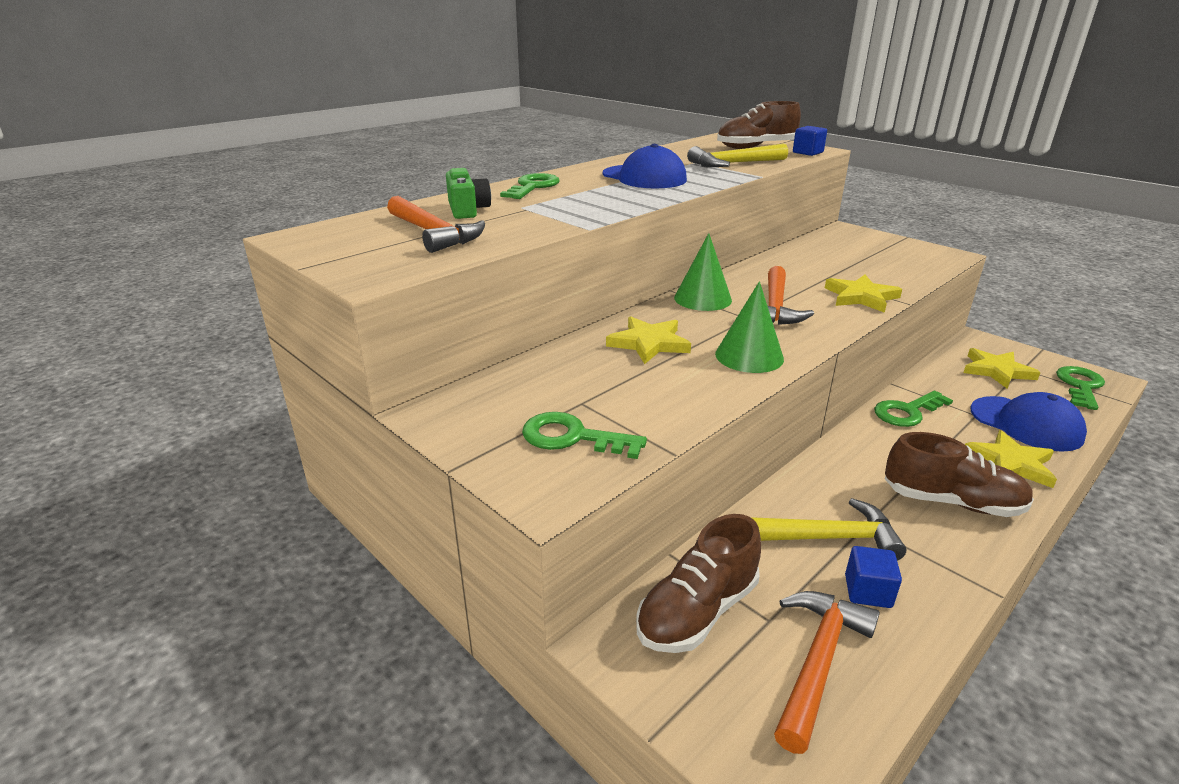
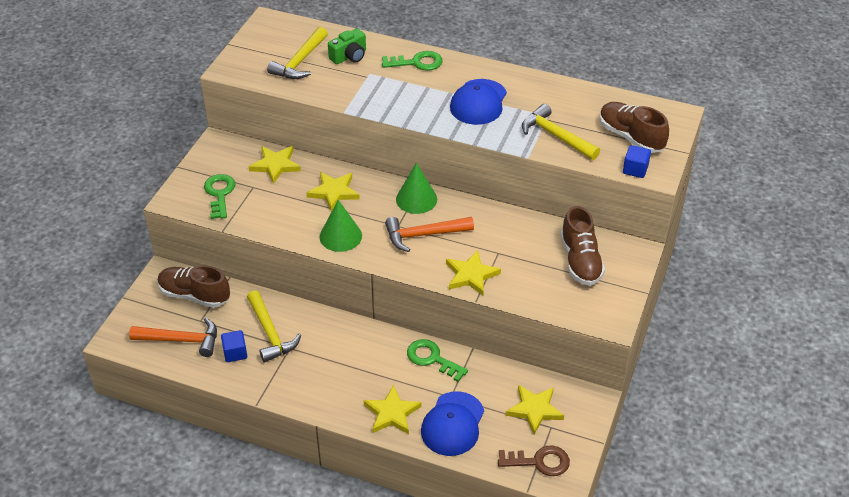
camera: 65 degrees right, 15 degrees up
orange hammer [387,196,485,253] -> yellow hammer [267,27,328,79]
brown shoe [885,432,1034,517] -> brown shoe moved to [560,206,605,286]
green key [1056,366,1105,410] -> brown key [498,445,570,476]
none -> yellow star [249,146,301,184]

